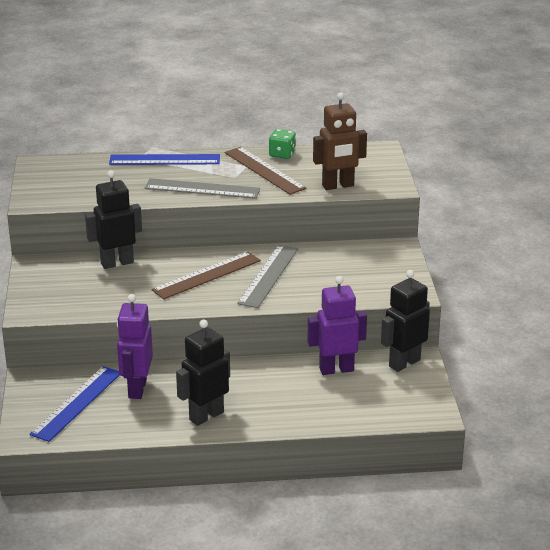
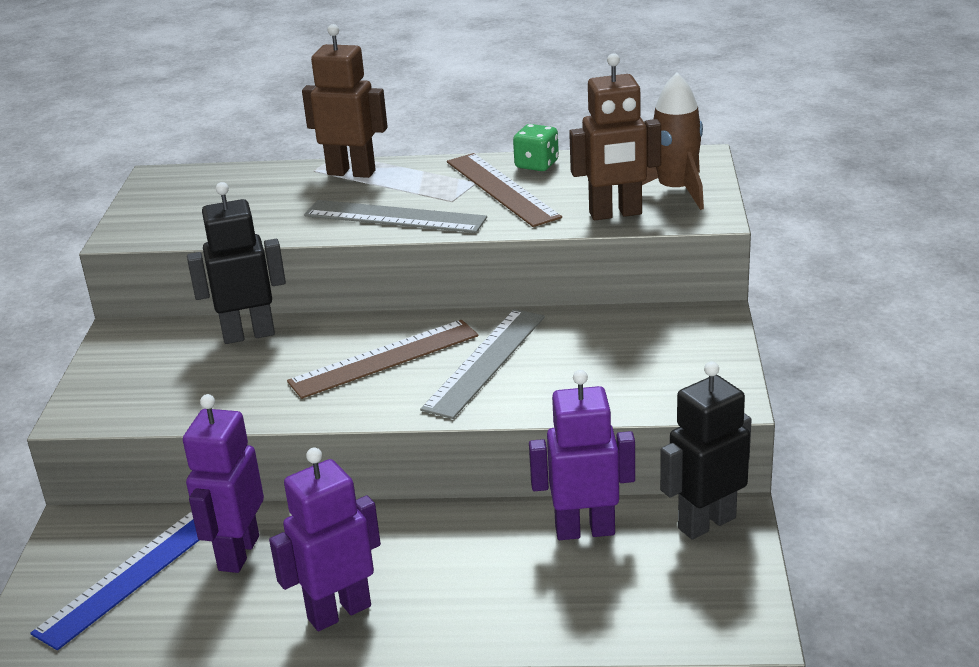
camera: 10 degrees right, 0 degrees up
blue ruler [109,154,220,165] -> brown robot [302,24,388,178]
black robot [176,320,230,426] -> purple robot [269,448,381,631]
none -> brown rocket [642,72,704,210]

